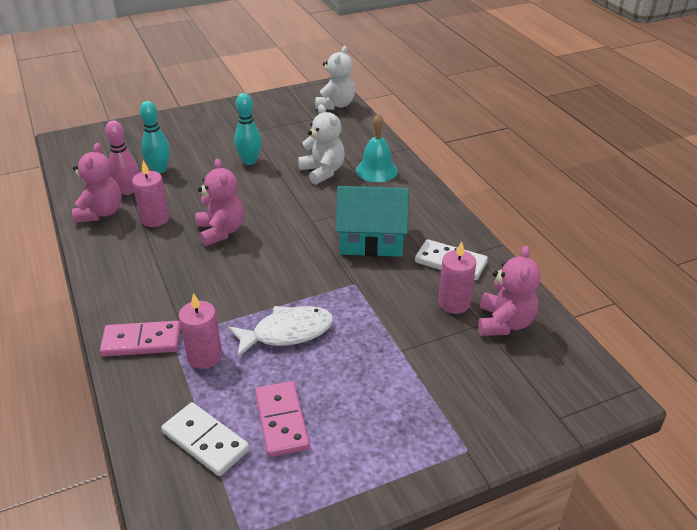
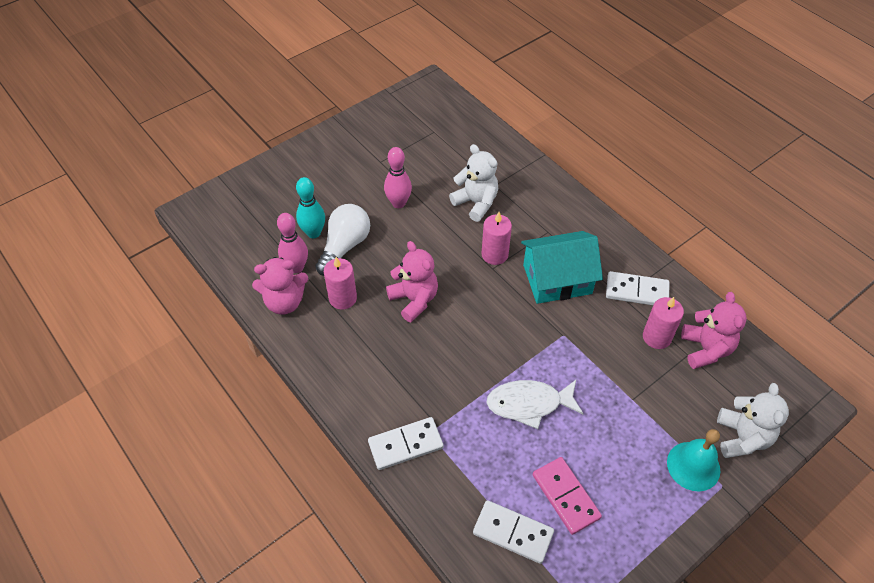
camera: 15 degrees left, 15 degrees up
pink teddy bear [72,143,122,223] -> pink teddy bear turned 90 degrees clockwise [252,257,308,315]
pink domino [100,321,181,356] -> white domino [368,417,444,470]
pink candle [179,293,222,369] -> pink candle moved to [482,212,512,265]
white fish [228,306,333,358] -> white fish turned 150 degrees counterclockwise [486,380,584,429]
turquoise bowling pin [234,93,262,165] -> pink bowling pin [384,147,412,208]
white teddy bear [315,46,355,110] -> white teddy bear moved to [717,383,789,458]
turquoise bell [356,113,398,182] -> turquoise bell moved to [667,429,721,491]
none -> white light bulb [315,204,370,276]

